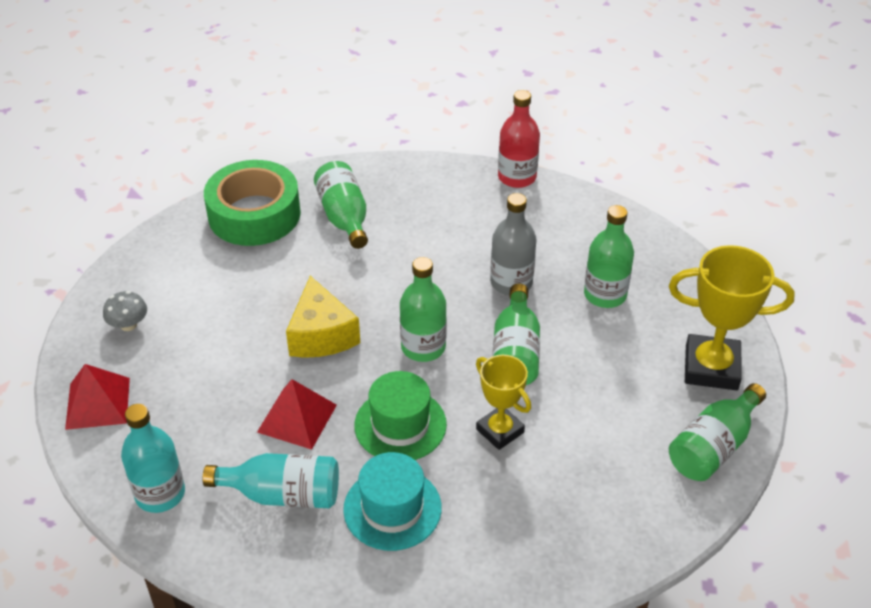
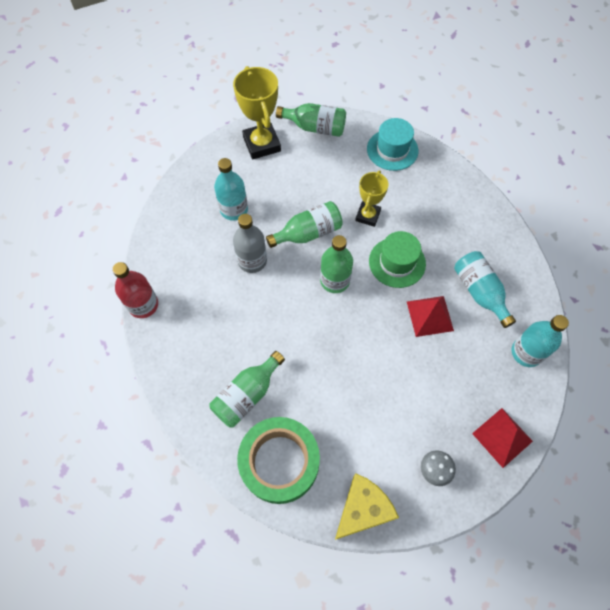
camera: 120 degrees left, 20 degrees up
yellow cheese [286,276,360,358] -> yellow cheese moved to [335,473,399,540]
turquoise hat [343,452,442,551] -> turquoise hat moved to [367,118,418,171]
green bottle [584,205,634,308] -> turquoise bottle [214,158,248,221]

